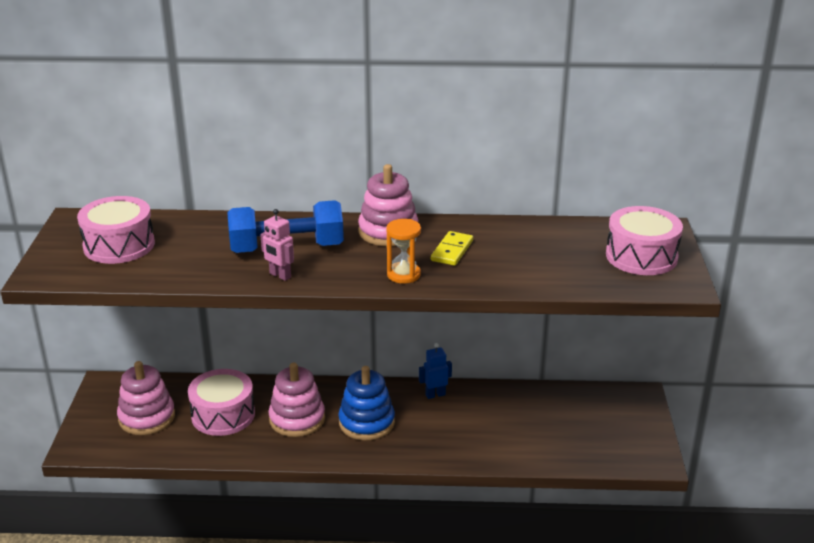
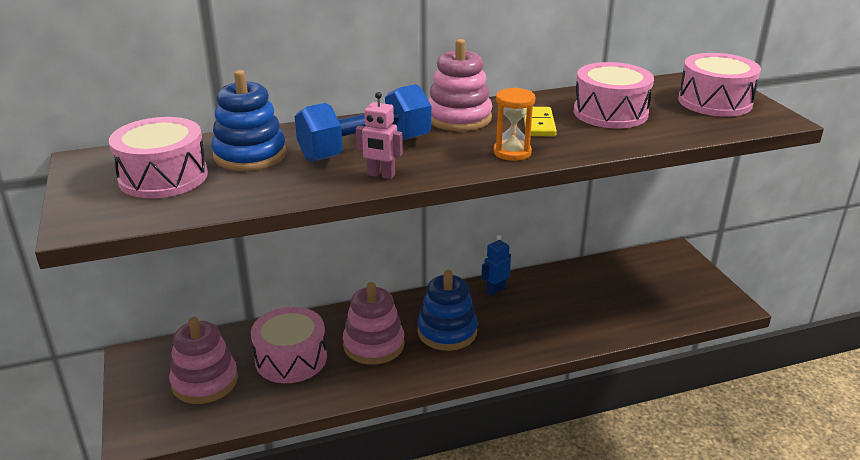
camera: 20 degrees left, 0 degrees up
none -> blue stacking toy [211,70,286,171]
none -> pink drum [574,62,654,128]

